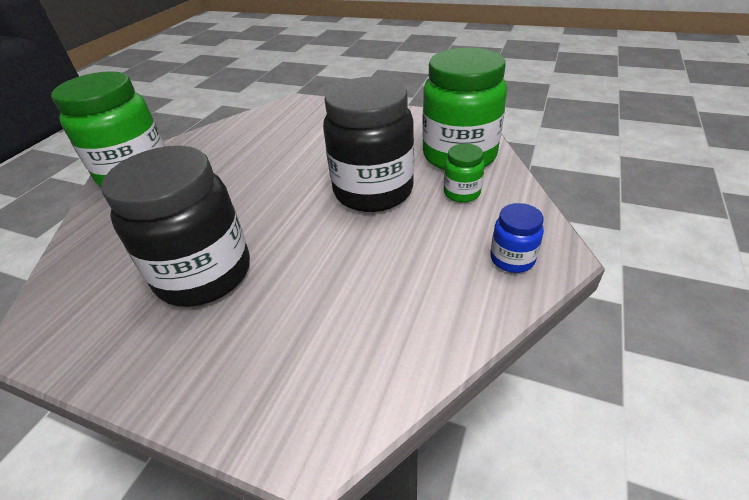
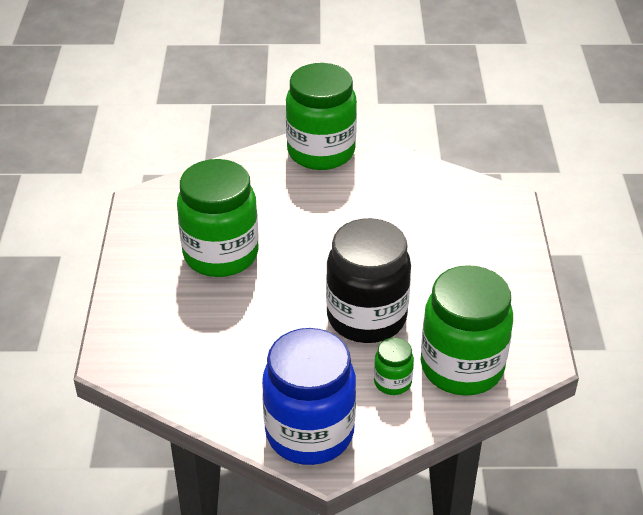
camera: 65 degrees right, 0 degrees up
black jar [102,146,250,307] -> green jar [177,159,259,277]
blue jar [490,203,544,273] -> blue jar [262,328,356,465], size x2.23

